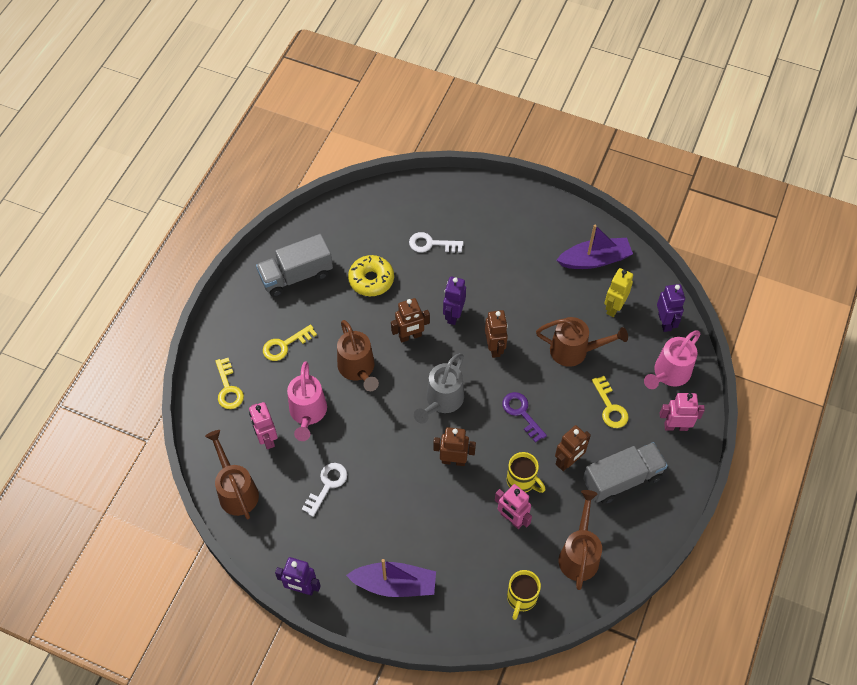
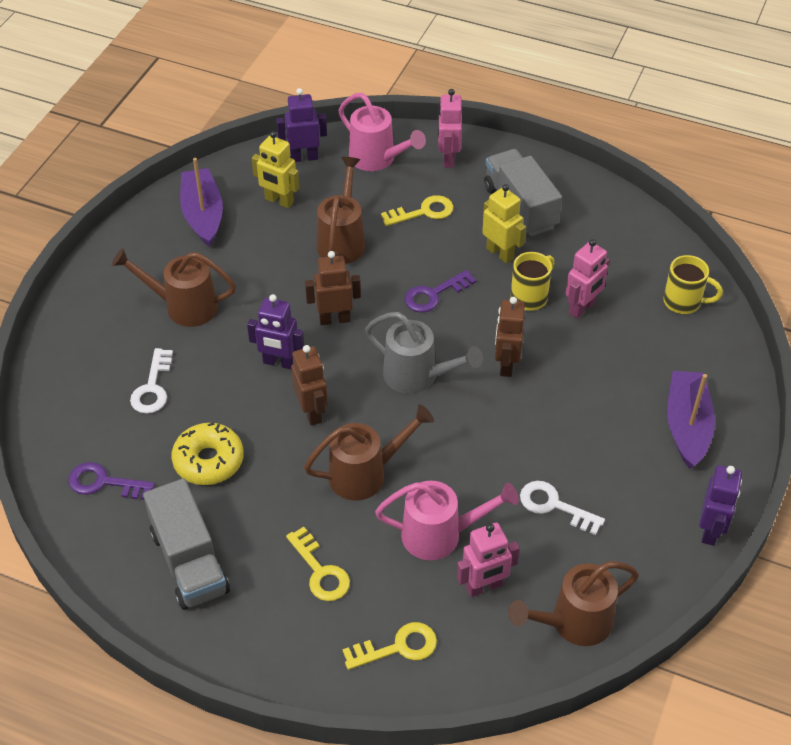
camera: 90 degrees left, 10 degrees down
brown robot [555,425,591,471] -> yellow robot [482,184,526,264]
brown watering can [559,490,602,590] -> brown watering can moved to [112,248,236,327]
none -> purple key [68,462,155,500]

